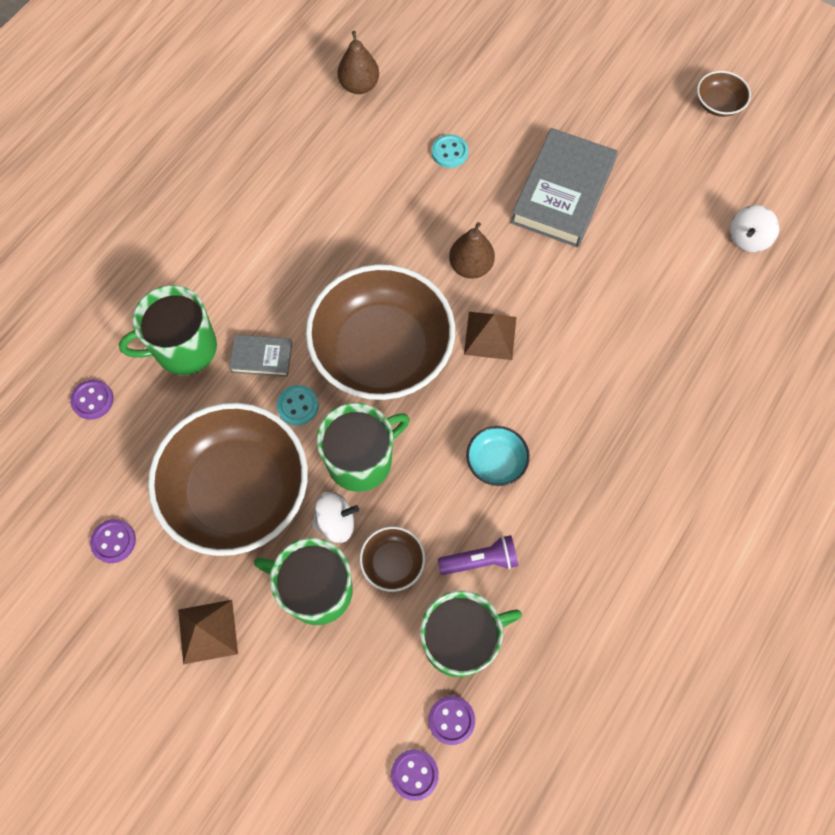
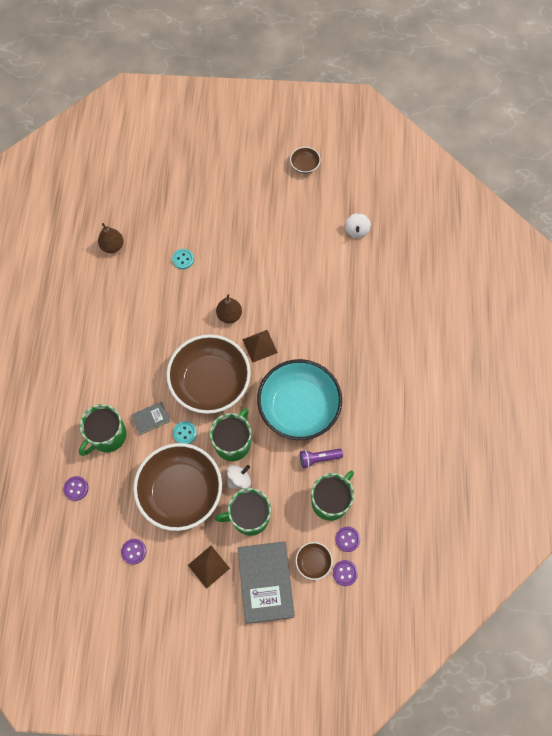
camera: 30 degrees left, 0 degrees up
brown bowl [359,526,425,592] -> brown bowl moved to [295,542,333,580]
purple flashlight [438,535,518,575] -> purple flashlight turned 150 degrees counterclockwise [300,449,343,468]
turquoise bowl [466,426,530,486] -> turquoise bowl [257,359,342,440], size x2.41
grey book [511,128,618,248] -> grey book moved to [238,541,295,624]

